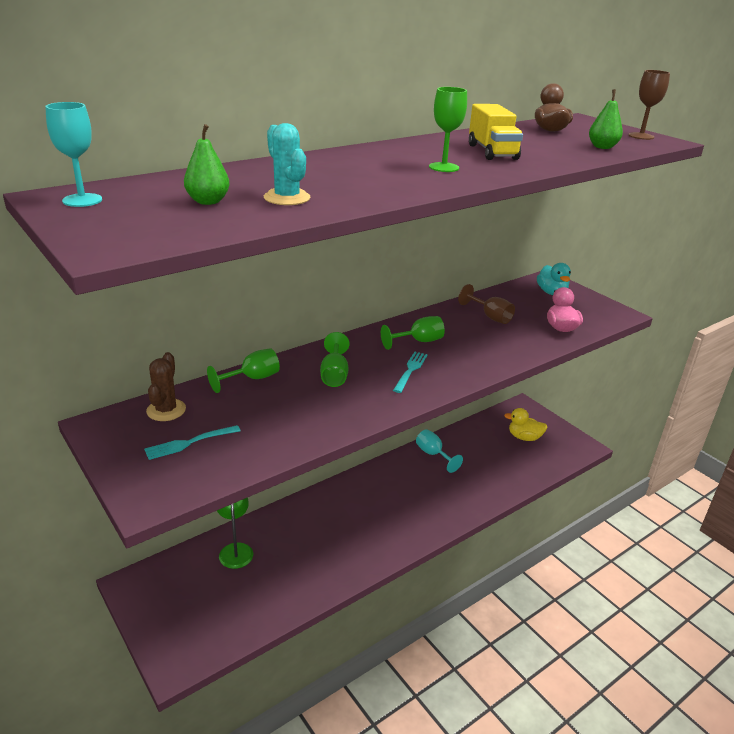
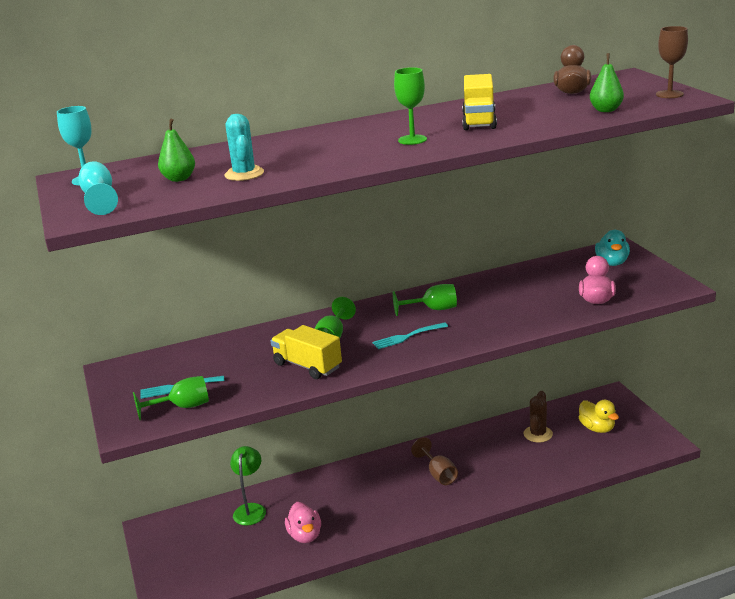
camera: 20 degrees right, 5 degrees down
brown cactus [146,352,186,421] -> brown cactus moved to [523,391,553,442]
green goblet [207,348,280,393] -> green goblet moved to [133,376,209,421]
turquoise fork [393,352,428,393] -> turquoise fork turned 150 degrees counterclockwise [373,322,448,349]
turquoise goblet [416,429,463,473] -> turquoise goblet moved to [78,161,118,215]
brown goblet [458,284,515,324] -> brown goblet moved to [411,437,458,485]
yellow duck [504,408,547,441] -> yellow duck turned 150 degrees counterclockwise [579,400,619,433]
none -> yellow truck [270,325,342,379]
none -> pink duck [285,502,321,543]

